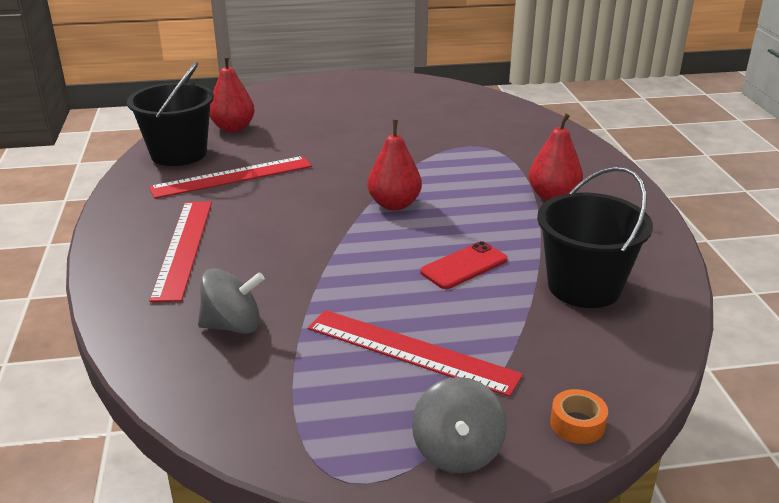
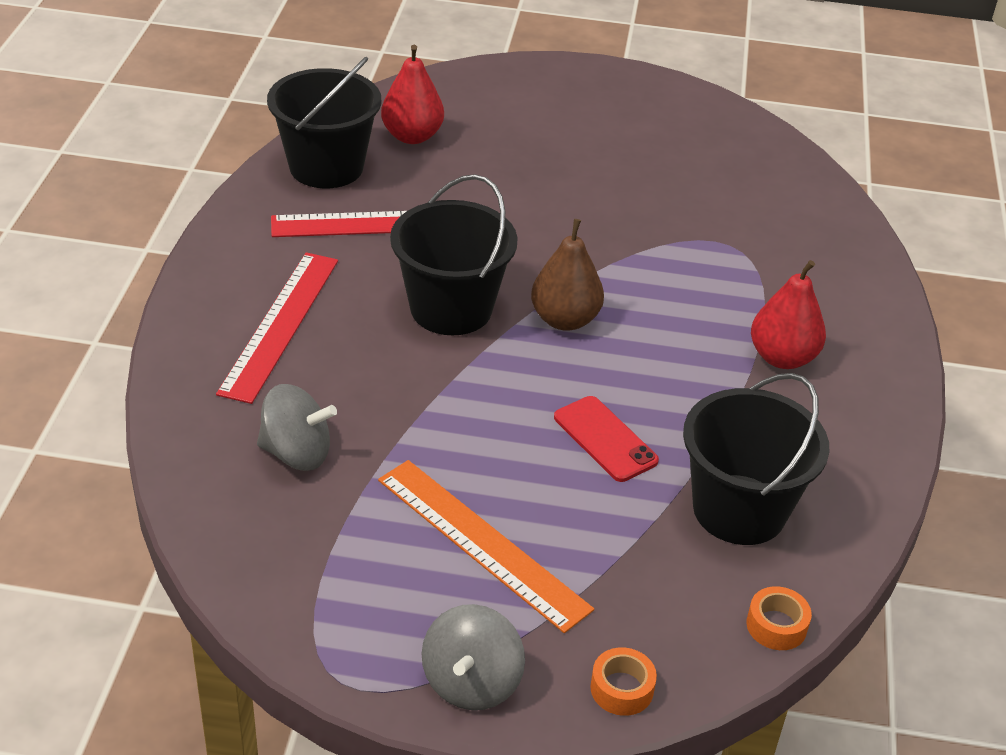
camera: 15 degrees right, 10 degrees up
red ruler [308,310,523,397] -> orange ruler [378,460,594,633]
red pear [367,120,422,210] -> brown pear [531,219,604,331]
red phone [420,241,508,289] -> red phone turned 75 degrees clockwise [554,396,659,482]
none -> black bucket [390,174,518,335]
none -> orange tape [746,586,812,650]

